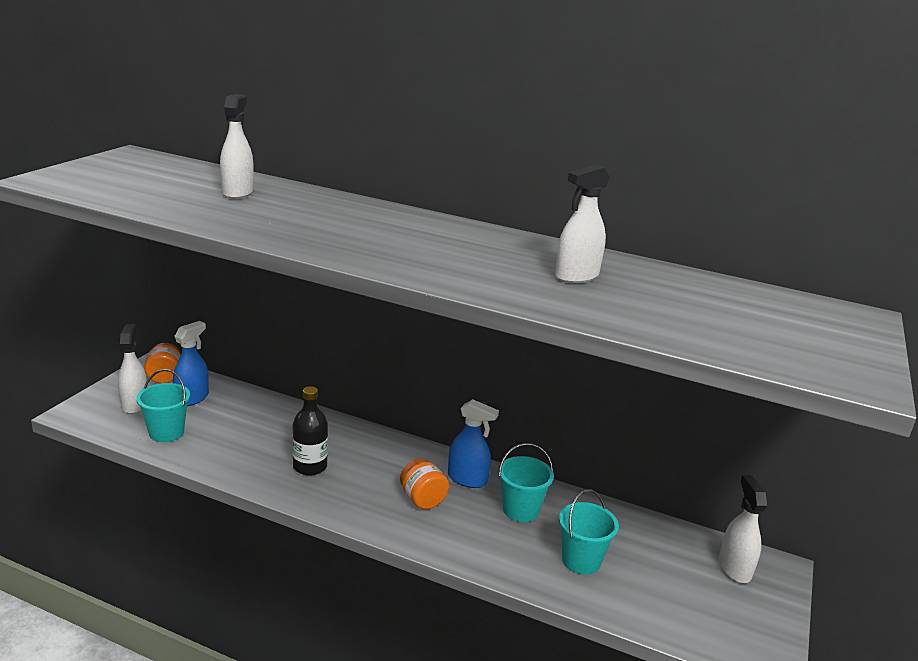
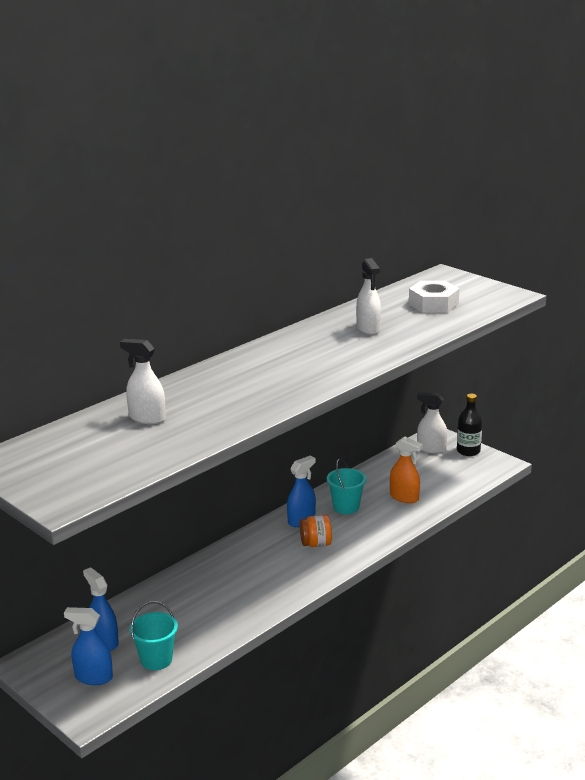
camera: 65 degrees left, 0 degrees up
white spray bottle [118,324,147,414] -> blue spray bottle [64,607,113,685]
orange jar [144,343,181,383] -> none
black bottle [292,386,328,476] -> black bottle moved to [457,394,482,456]
turquoise bucket [559,489,619,575] -> orange spray bottle [390,436,423,503]
none -> white nut [409,281,459,313]

